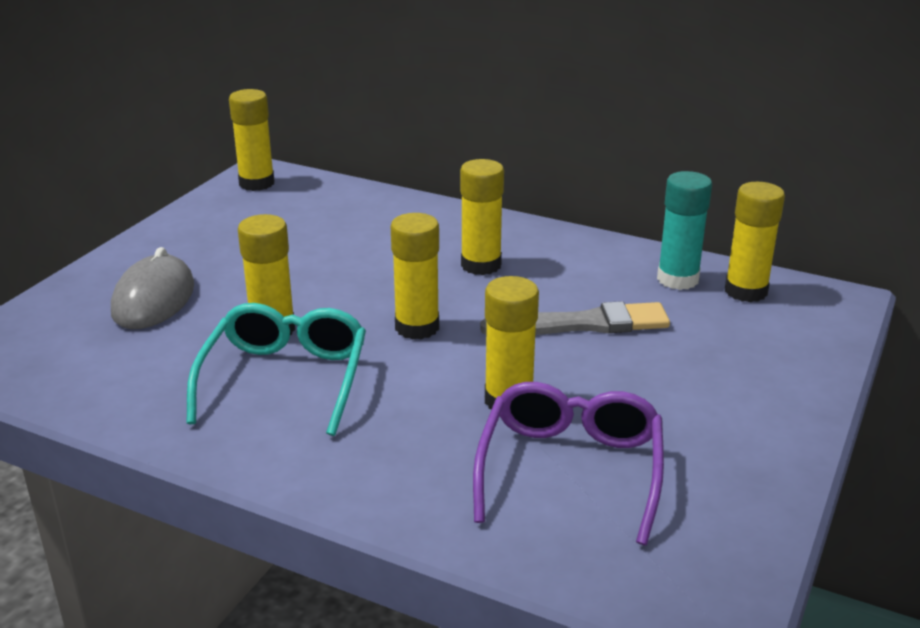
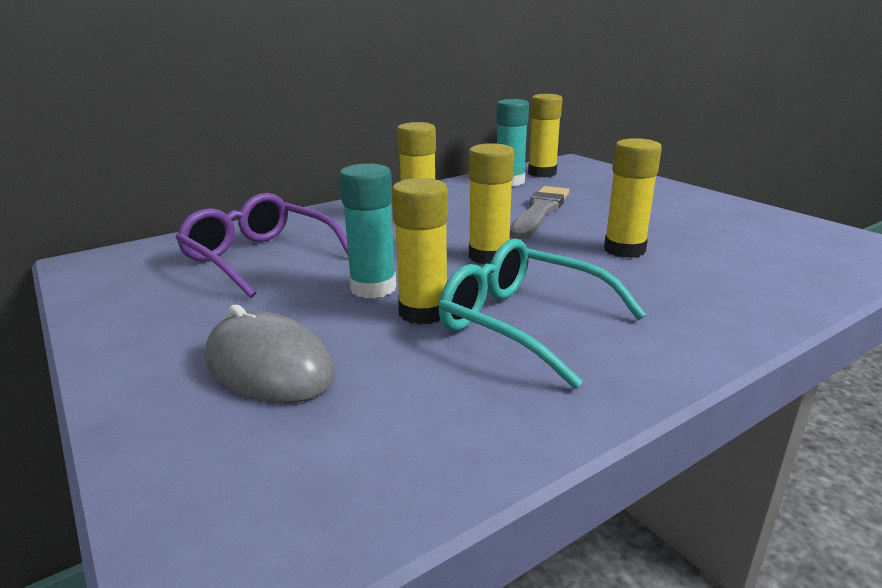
camera: 60 degrees left, 5 degrees down
yellow glue stick [229,89,274,191] -> none
purple glasses [473,382,664,545] -> purple glasses moved to [175,193,348,298]
none -> turquoise glue stick [339,163,396,299]

